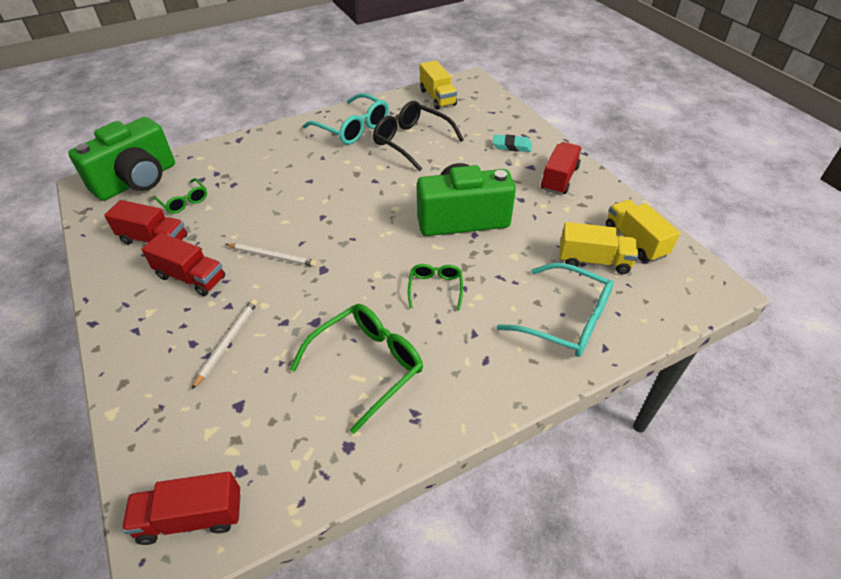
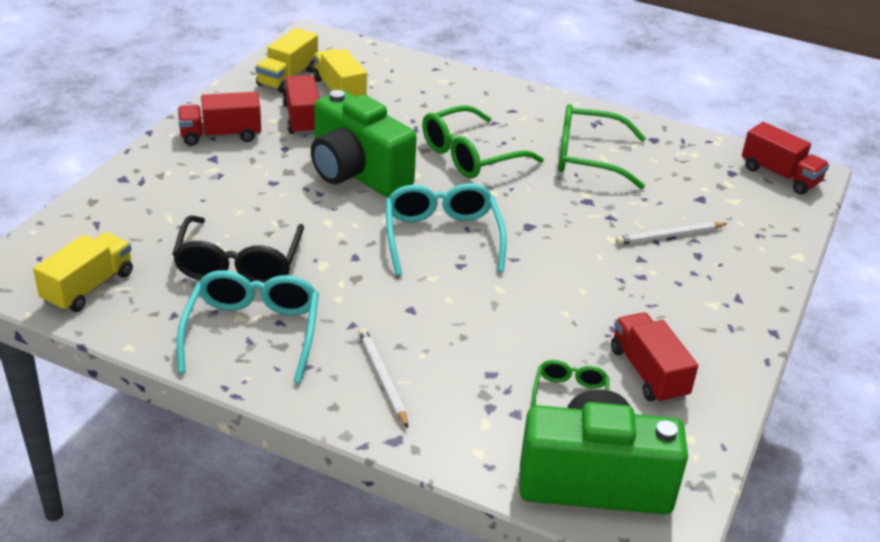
camera: 130 degrees left, 10 degrees down
red truck [142,233,225,296] -> red truck moved to [283,75,319,135]
white pencil [226,243,317,267] -> white pencil moved to [358,328,408,428]
green glasses [408,264,463,310] -> green glasses [422,105,544,178], size x1.82
turquoise eraser [493,134,532,152] -> none
turquoise glasses [496,263,614,357] -> turquoise glasses moved to [386,183,507,276]

